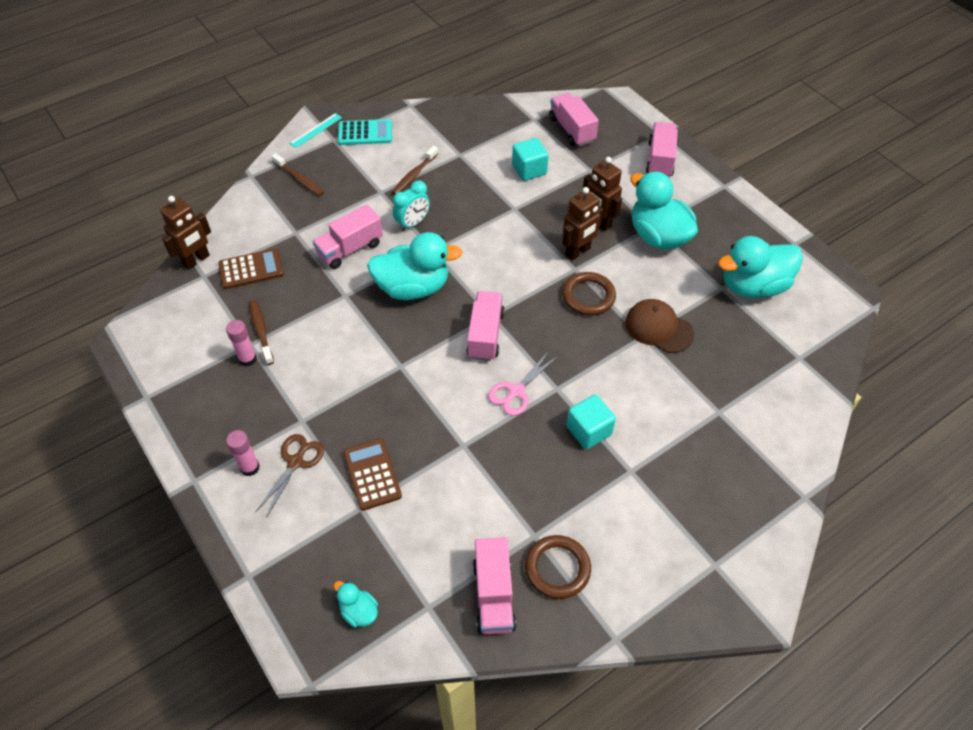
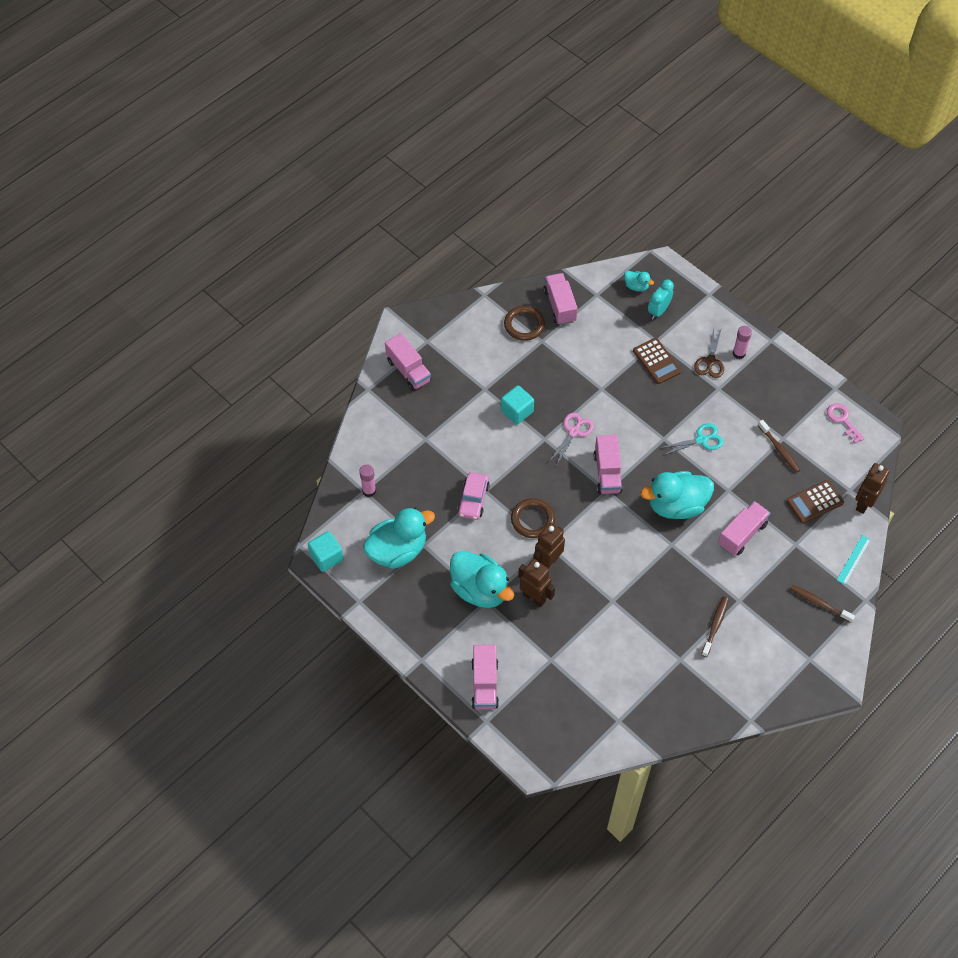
camera: 170 degrees right, 5 degrees up
pink glue stick [226,320,257,366] -> pink glue stick moved to [359,465,376,497]
turquoise ruler [290,113,342,148] -> turquoise ruler moved to [837,535,871,585]
turquoise calculator [338,119,392,145] -> none
turquoise clock [393,181,430,231] -> turquoise clock moved to [648,279,674,320]
turquoise cube [512,138,549,181] -> turquoise cube moved to [308,531,343,572]
pink truck [549,93,599,146] -> pink truck moved to [385,333,431,391]
brown cap [625,299,694,353] -> pink car [457,472,490,520]
none -> turquoise scissors [661,423,724,456]
none -> pink key [827,403,865,443]

